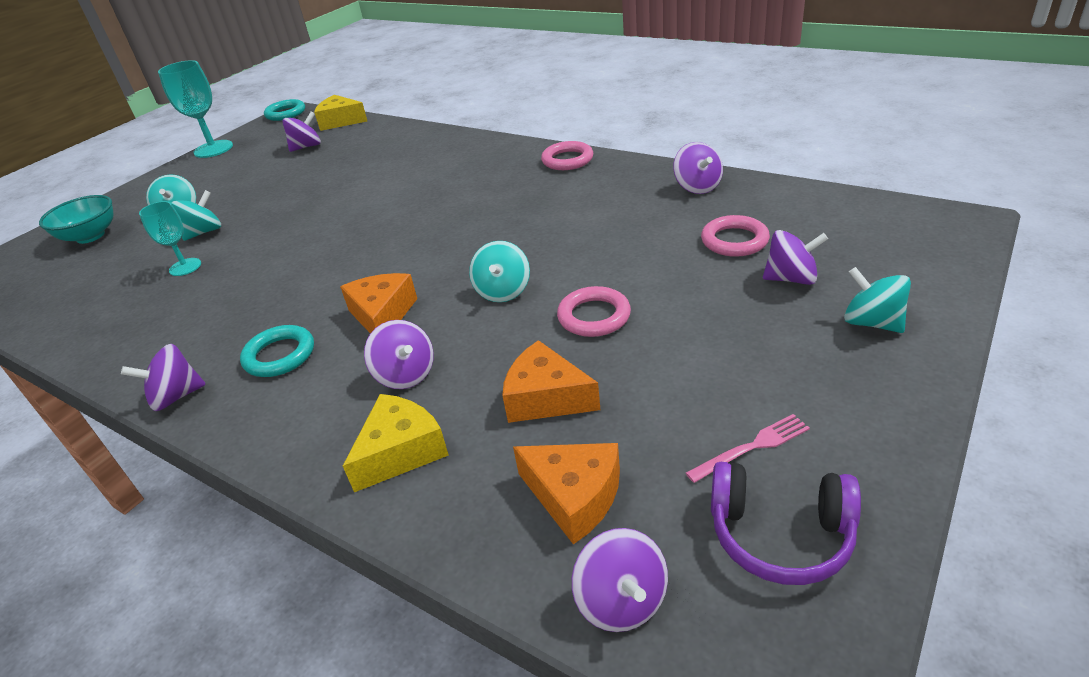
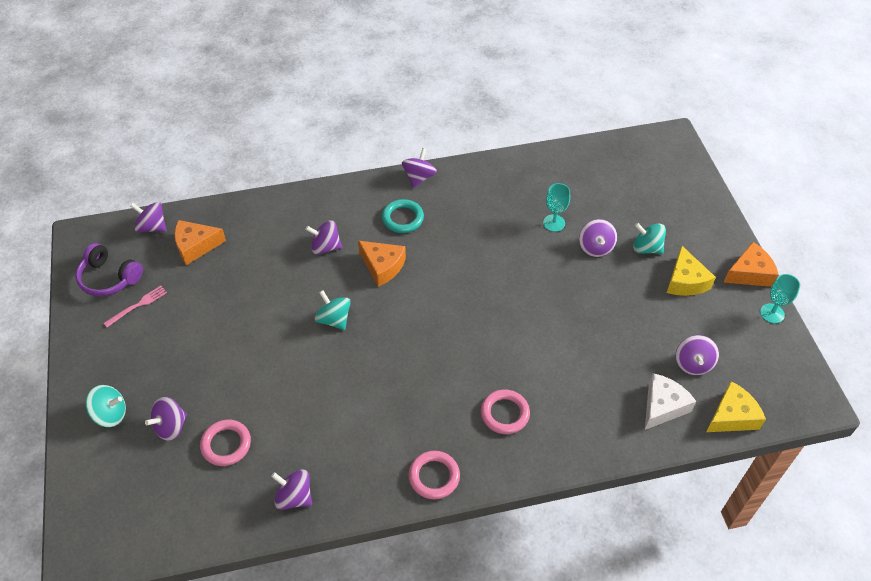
camera: 130 degrees right, 15 degrees up
turquoise bowl [39,195,114,244] -> none
turquoise goblet [158,60,233,158] -> turquoise goblet [760,274,800,323], size x0.61
turquoise spinning top [171,190,221,241] -> purple spinning top [579,219,617,257]
turquoise ring [264,99,305,121] -> none
yellow cheese [343,394,449,492] -> yellow cheese moved to [667,246,716,296]
orange cheese [502,340,600,423] -> orange cheese moved to [723,242,779,287]
pink ring [557,286,631,337] -> pink ring moved to [481,389,530,434]
pink fork [686,414,810,483] -> pink fork turned 150 degrees counterclockwise [103,286,167,327]
purple headphones [711,462,861,585] -> purple headphones turned 120 degrees counterclockwise [76,243,143,297]
none -> white cheese [645,373,697,430]

